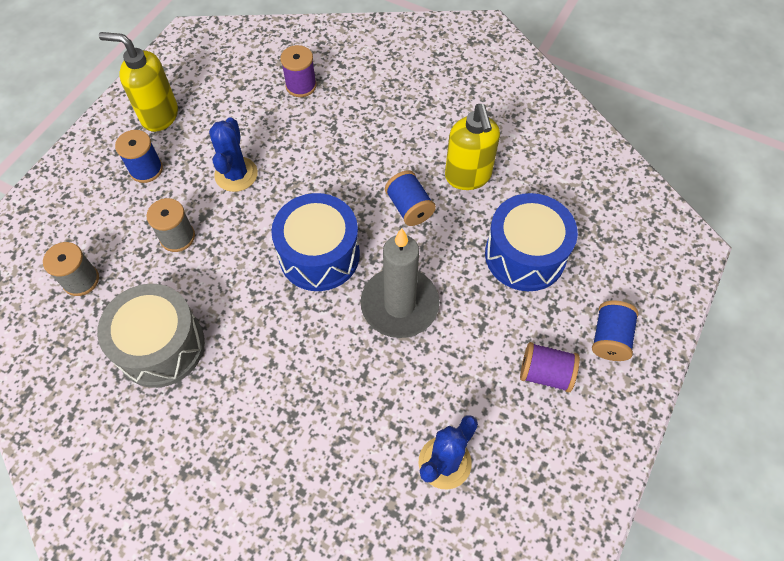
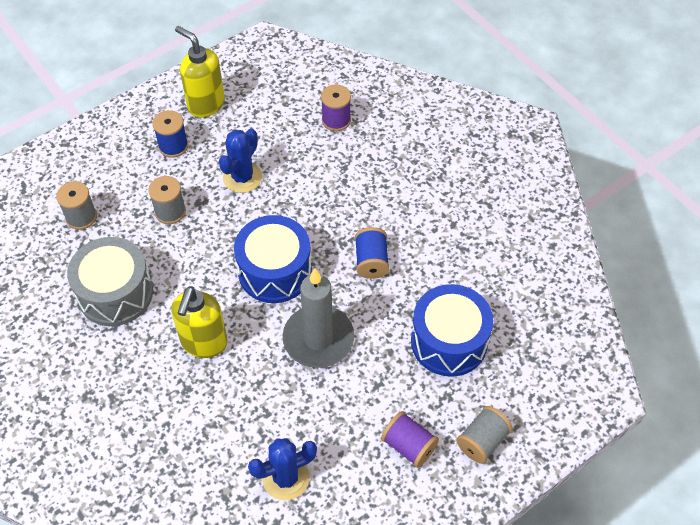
camera: 25 degrees right, 5 degrees down
yellow soap dispenser [445,104,500,190] -> yellow soap dispenser moved to [171,286,228,358]
blue spool [592,301,639,361] -> grey spool [456,406,513,464]

